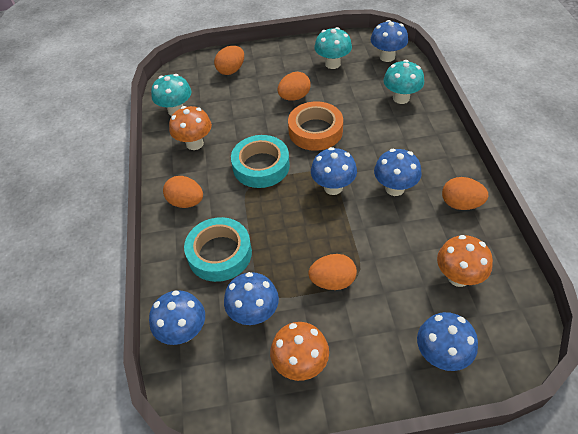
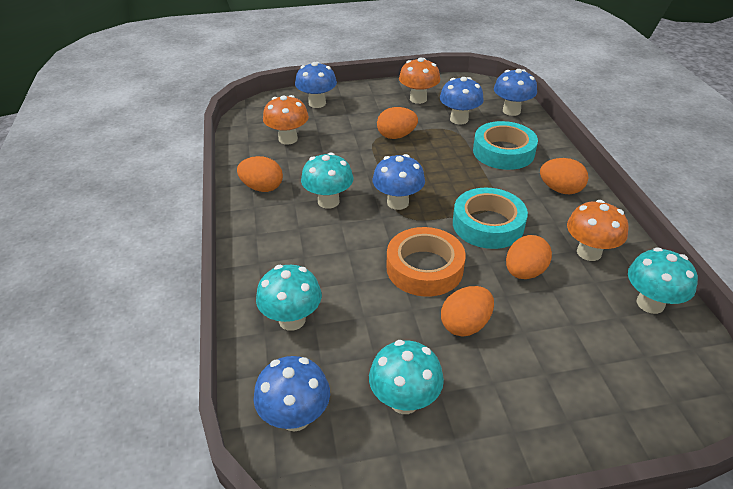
camera: 175 degrees right, 10 degrees down
orange egg [214,46,244,75] -> orange egg moved to [506,235,552,279]
blue mushroom [374,149,422,196] -> turquoise mushroom [301,152,353,209]

